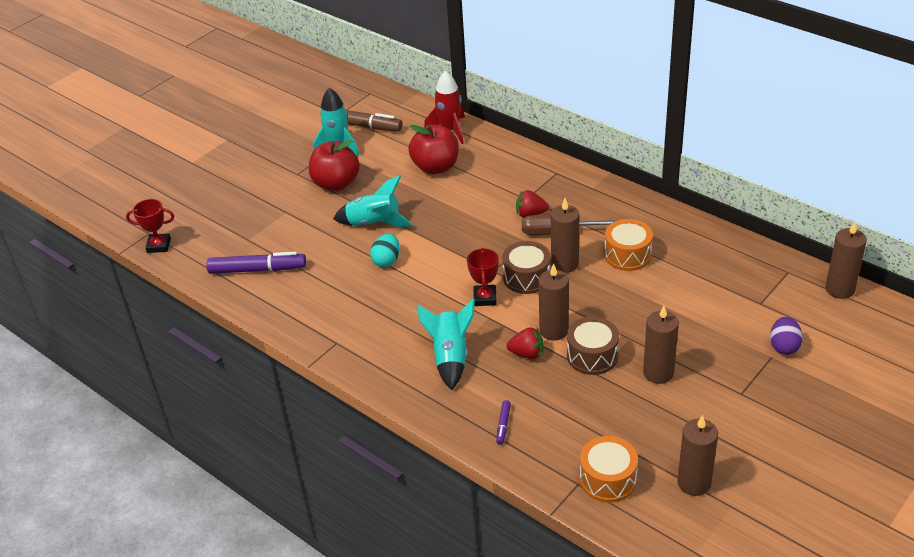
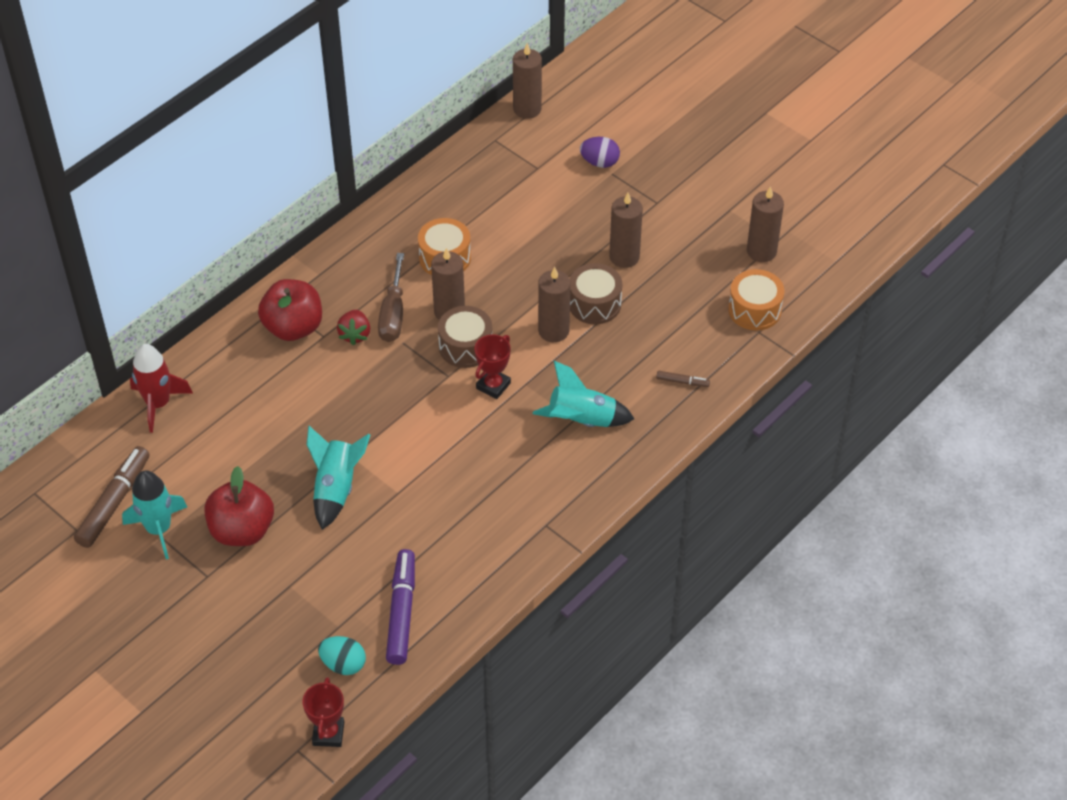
camera: 90 degrees left, 10 degrees up
turquoise egg [370,234,400,267] -> turquoise egg moved to [318,636,366,675]
red apple [408,125,459,174] -> red apple moved to [258,279,322,341]
red trophy [467,248,499,306] -> red trophy turned 60 degrees counterclockwise [475,335,511,399]
purple marker [496,400,511,445] -> brown marker [656,371,710,387]
red strawberry [507,327,544,359] -> none

